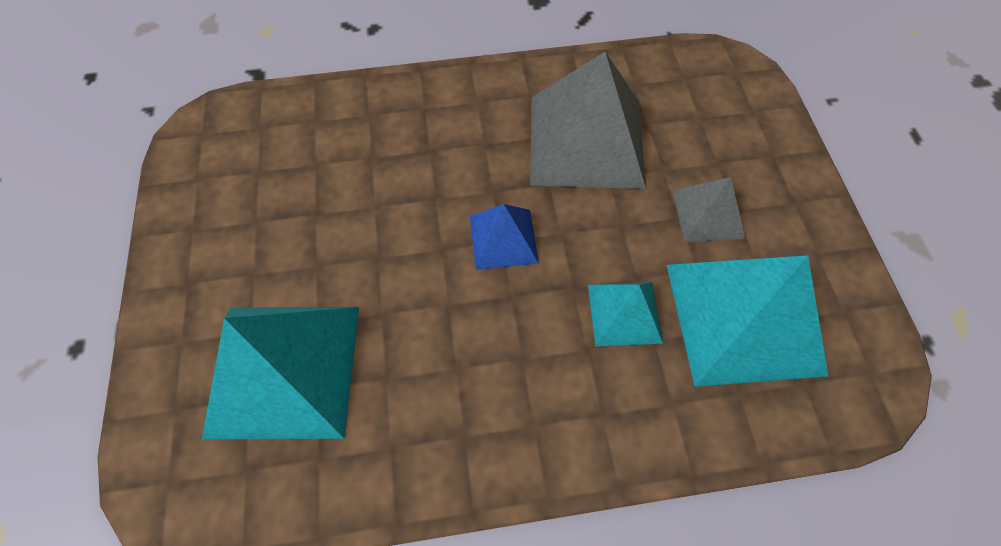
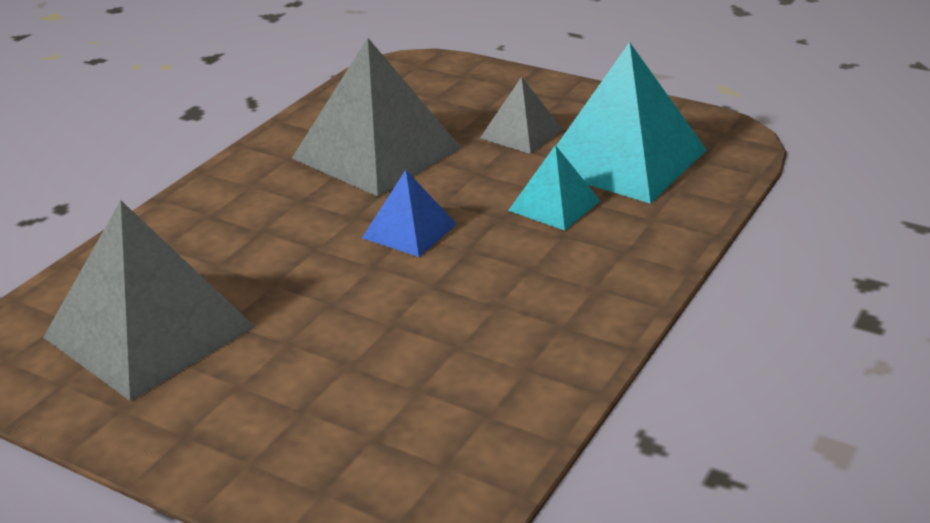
camera: 50 degrees left, 30 degrees down
turquoise pyramid [202,307,359,439] -> none
none -> grey pyramid [43,200,255,401]

